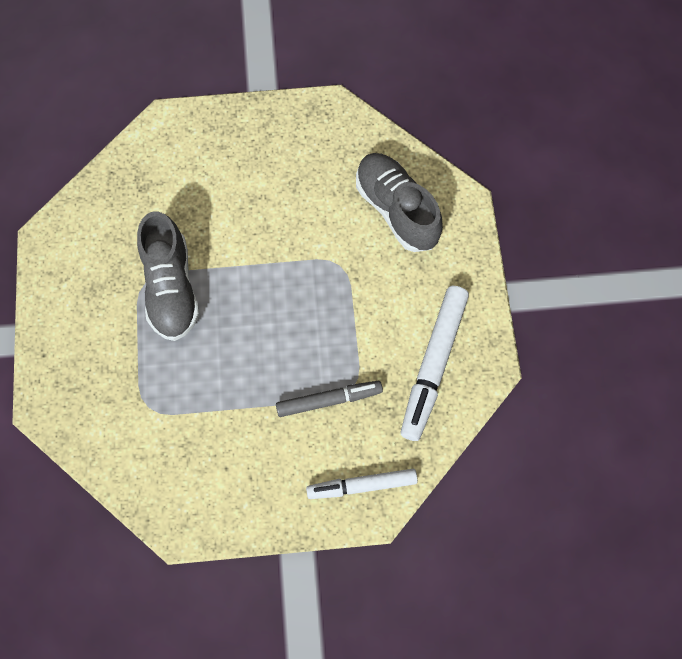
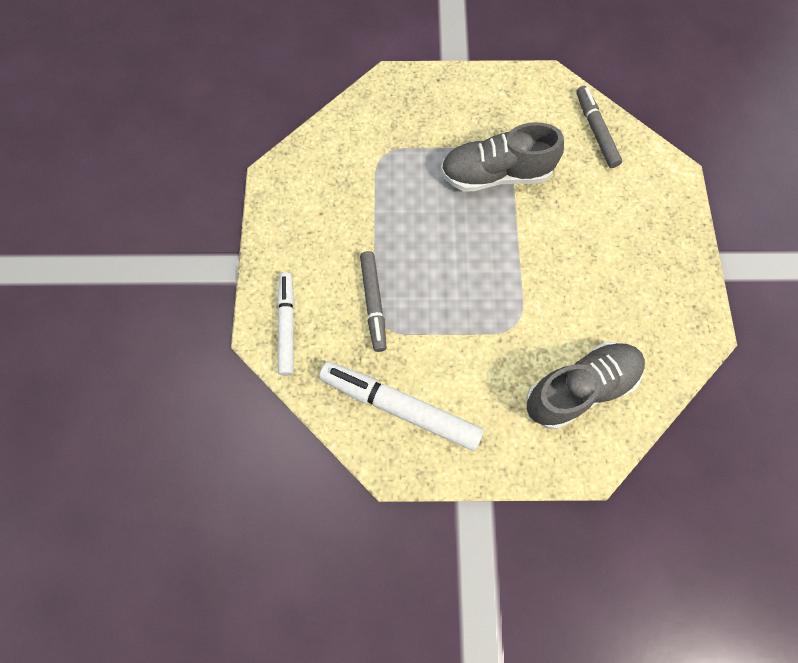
camera: 95 degrees right, 0 degrees up
none -> grey marker [576,86,622,168]

